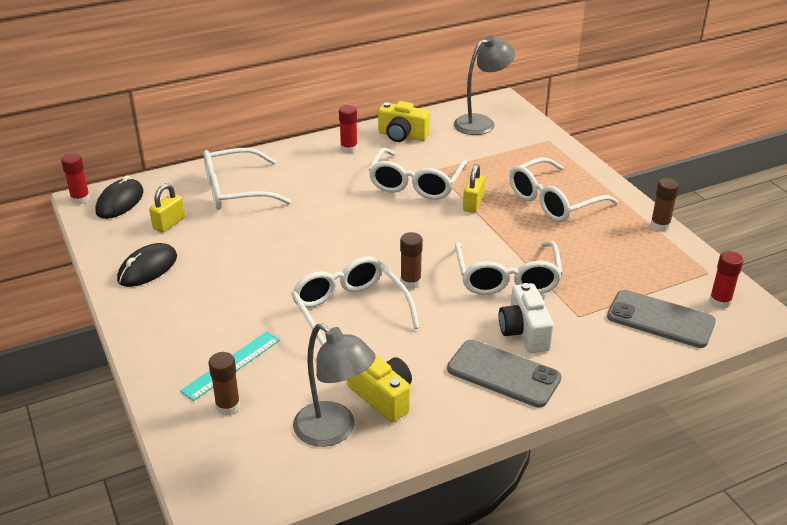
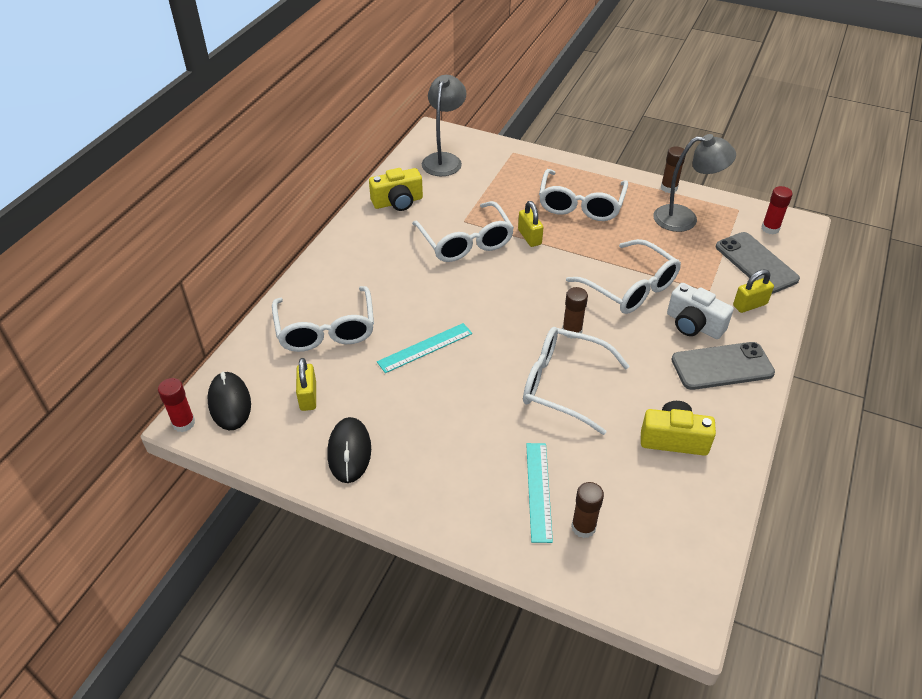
camera: 40 degrees left, 10 degrees up
white glasses [203,148,292,210] -> white glasses turned 45 degrees counterclockwise [272,286,374,352]
grey lamp [293,323,376,447] -> grey lamp moved to [653,134,736,232]
red glue stick [339,105,358,153] -> none
grey phone [607,290,716,348] -> grey phone turned 75 degrees clockwise [716,232,800,294]
none -> turquoise ruler [377,323,472,373]
none -> yellow padlock [733,269,774,313]

